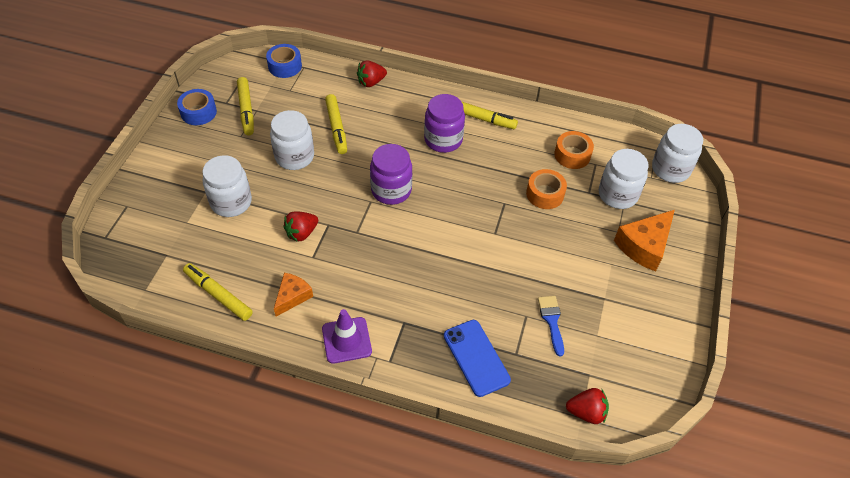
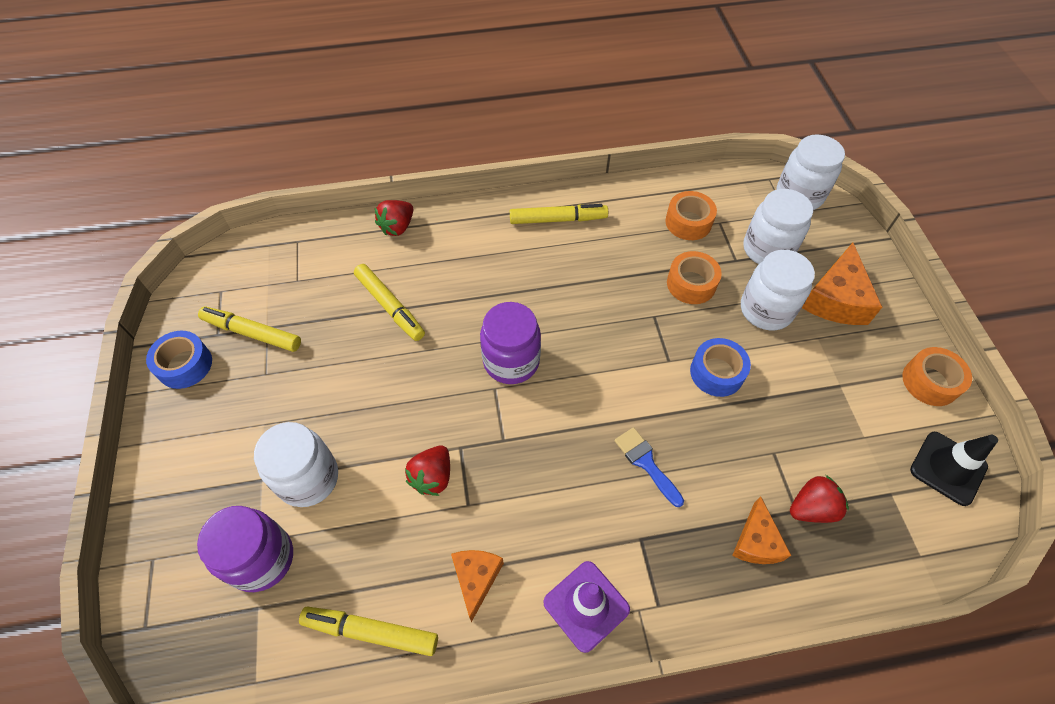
camera: 25 degrees left, 5 degrees up
yellow marker [237,77,254,135] -> yellow marker turned 150 degrees clockwise [198,307,301,352]
blue tape [266,44,302,78] -> blue tape moved to [690,338,751,397]
white jar [270,110,314,170] -> white jar moved to [741,250,815,330]
purple jar [424,94,465,153] -> purple jar moved to [197,506,293,592]
blue phone [444,320,511,397] -> orange cheese [732,496,791,564]
blue brush [538,296,564,357] -> blue brush moved to [614,427,684,507]
red strawberry [566,388,609,424] -> red strawberry moved to [790,475,849,523]
none -> orange tape [902,347,972,406]
none -> black traffic cone [910,432,998,506]

